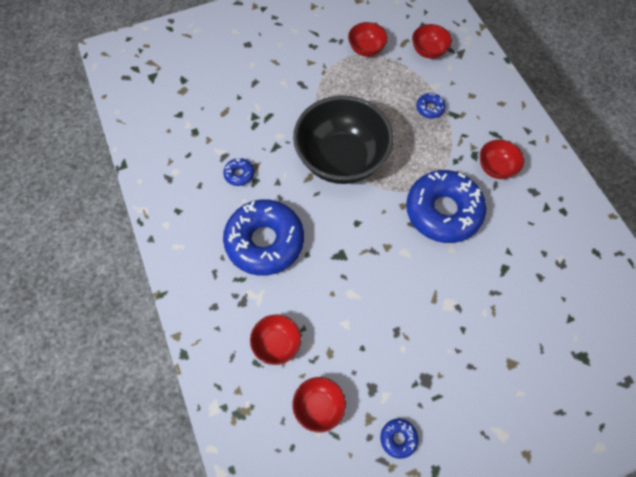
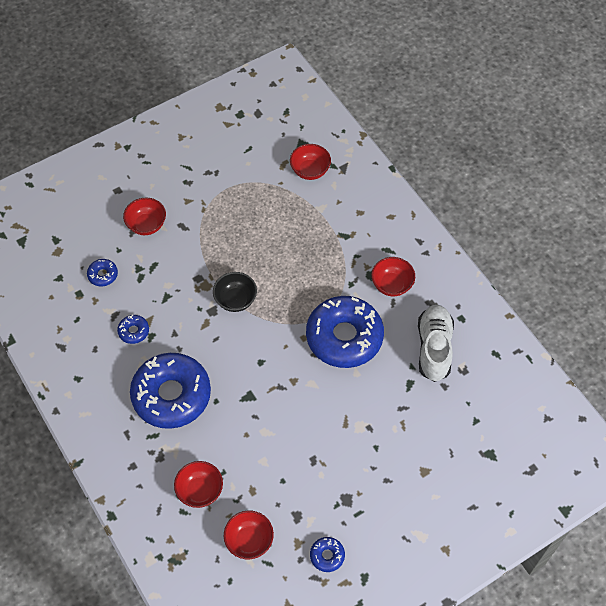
camera: 10 degrees left, 5 degrees down
black bowl [293,96,393,184] -> black bowl [213,272,257,312], size x0.46
red bowl [348,22,388,57] -> red bowl moved to [123,198,166,235]
blue donut [416,93,446,118] -> blue donut moved to [87,259,118,286]
none -> white shoe [418,305,454,382]

